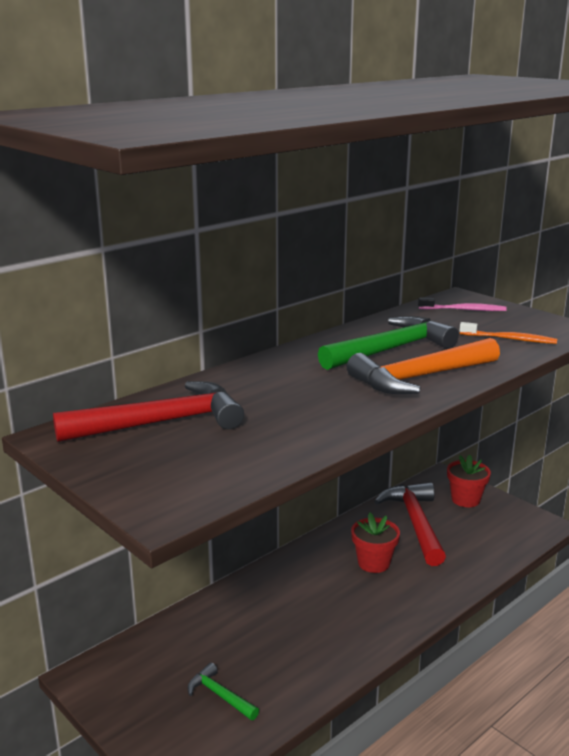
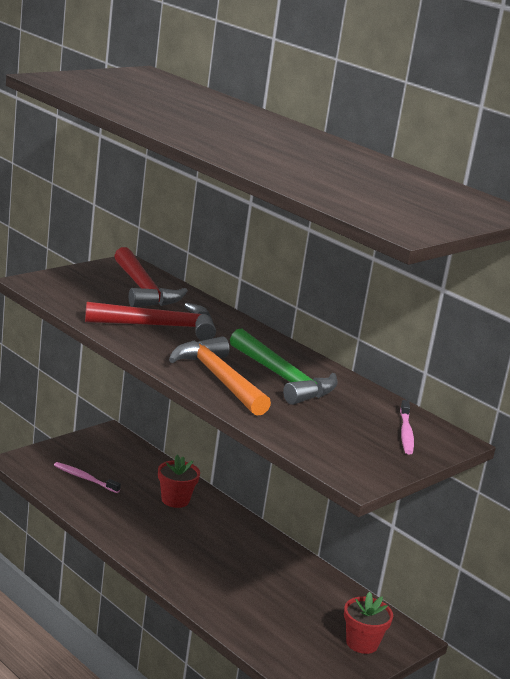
camera: 85 degrees right, 0 degrees up
green hammer [188,663,259,720] -> pink toothbrush [54,462,121,493]
red flower pot [351,512,400,573] -> red flower pot moved to [158,455,200,508]
red hammer [374,482,446,566] -> red hammer moved to [85,302,216,341]
orange toothbrush [459,322,557,344] -> none

